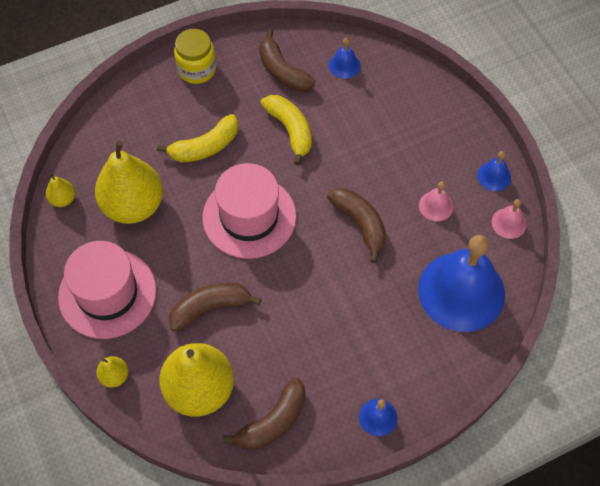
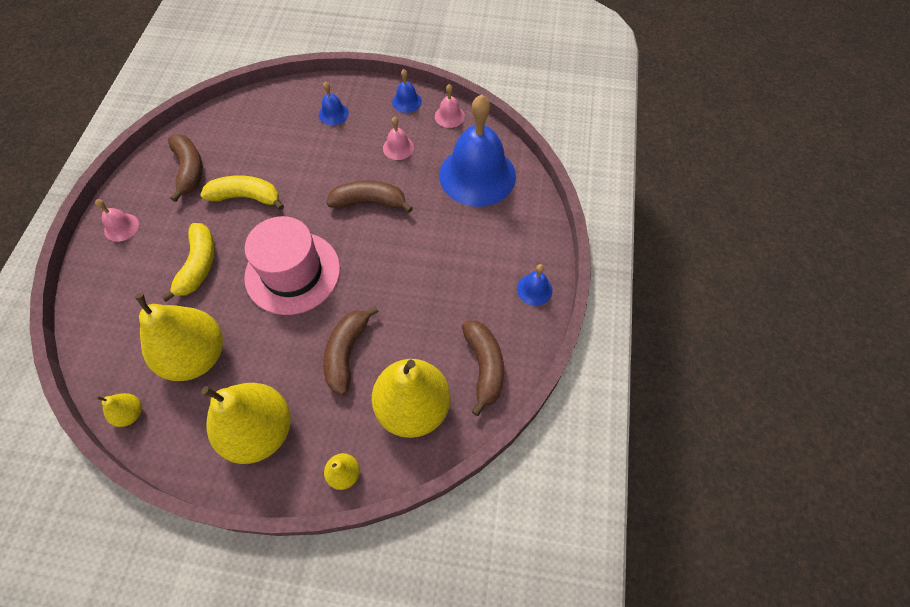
camera: 55 degrees left, 0 degrees up
pink hat [58,241,156,339] -> yellow pear [201,383,291,464]
yellow jar [174,29,216,84] -> pink bell [95,199,139,242]
brown banana [259,29,315,91] -> brown banana turned 105 degrees counterclockwise [168,134,203,202]
blue bell [329,38,361,79] -> blue bell moved to [319,82,349,125]

